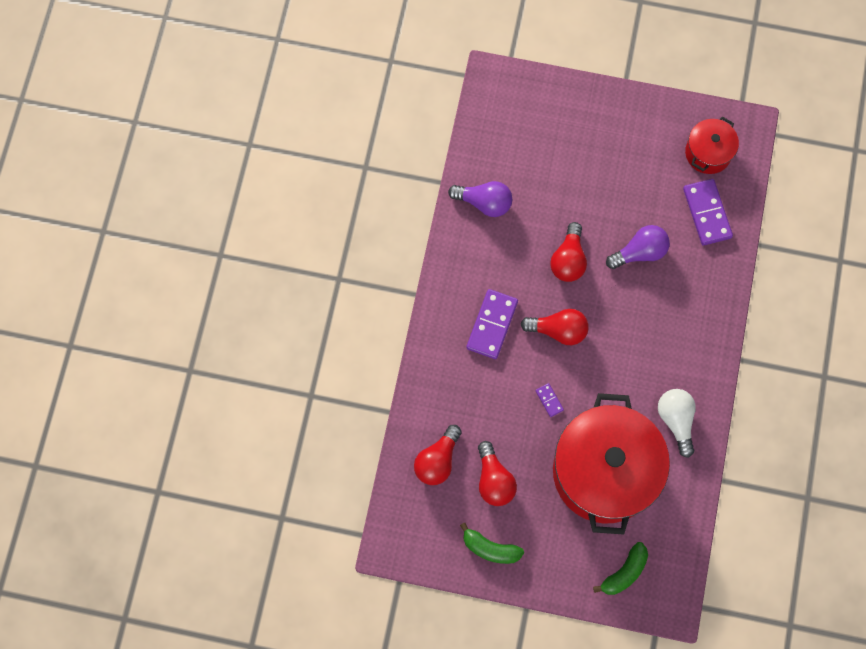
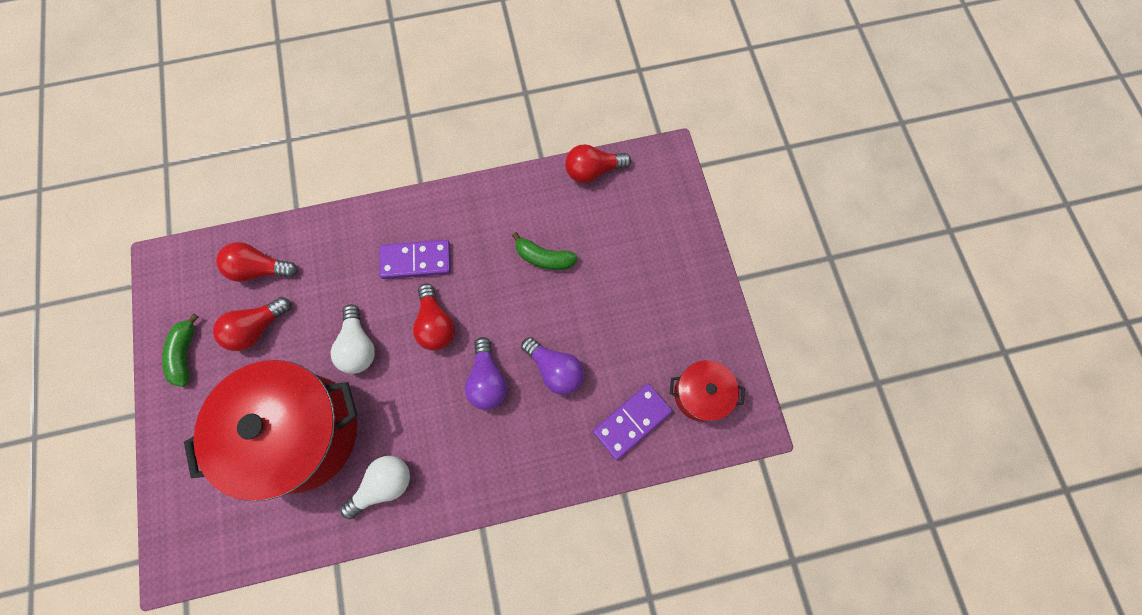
camera: 65 degrees right, 0 degrees up
purple light bulb [448,181,512,217] -> purple light bulb moved to [465,337,507,410]
purple domino [535,383,564,417] -> white light bulb [331,304,375,374]
red light bulb [550,222,587,282] -> red light bulb moved to [565,144,631,183]
green banana [593,542,648,595] -> green banana moved to [512,232,578,270]

